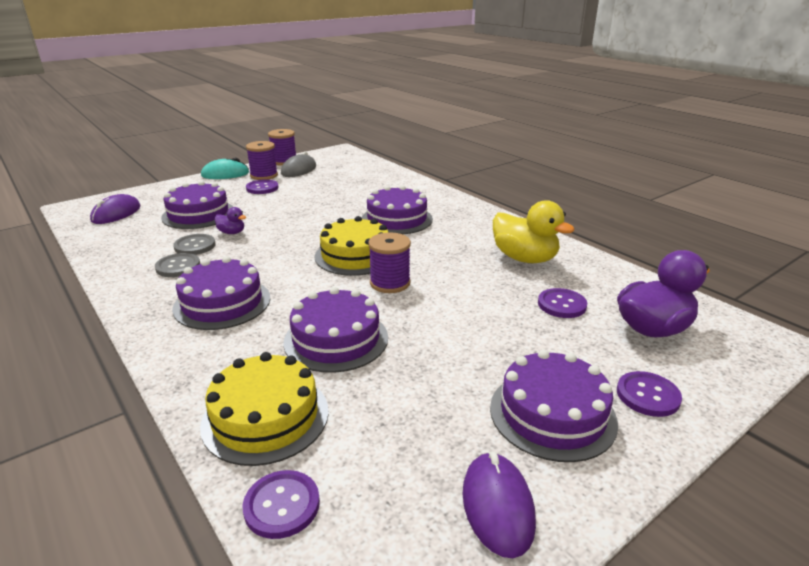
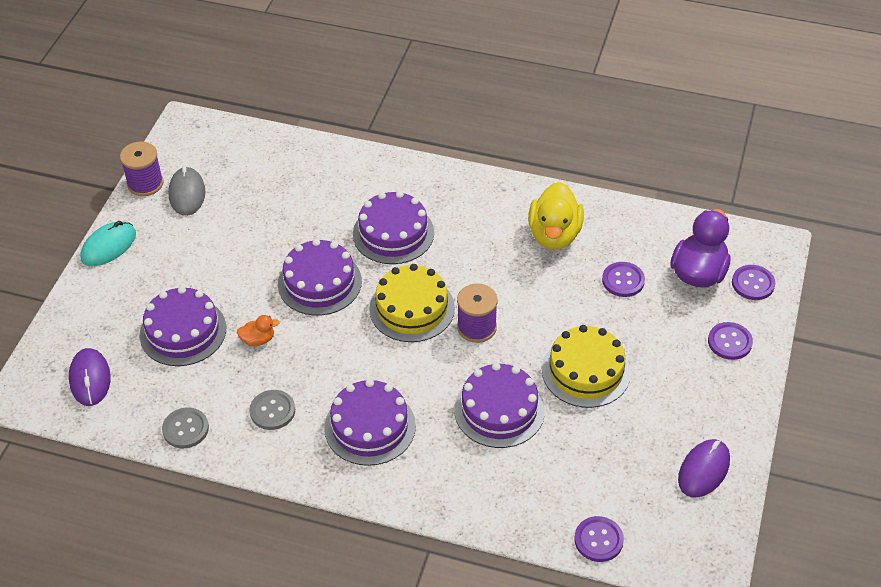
camera: 35 degrees left, 20 degrees up
grey button [173,234,216,255] -> grey button moved to [162,408,209,448]
yellow cake [200,352,329,466] -> yellow cake moved to [542,325,631,408]
purple duck [215,207,246,234] -> orange duck [237,315,280,346]
purple spool [246,141,278,180] -> none
purple button [246,179,279,194] -> purple button moved to [732,265,775,300]
purple mouse [463,451,536,558] -> purple mouse turned 75 degrees clockwise [678,439,730,497]
purple cake [490,350,618,462] -> purple cake moved to [278,239,362,315]
yellow duck [493,200,575,263] -> yellow duck turned 90 degrees clockwise [528,182,584,249]

